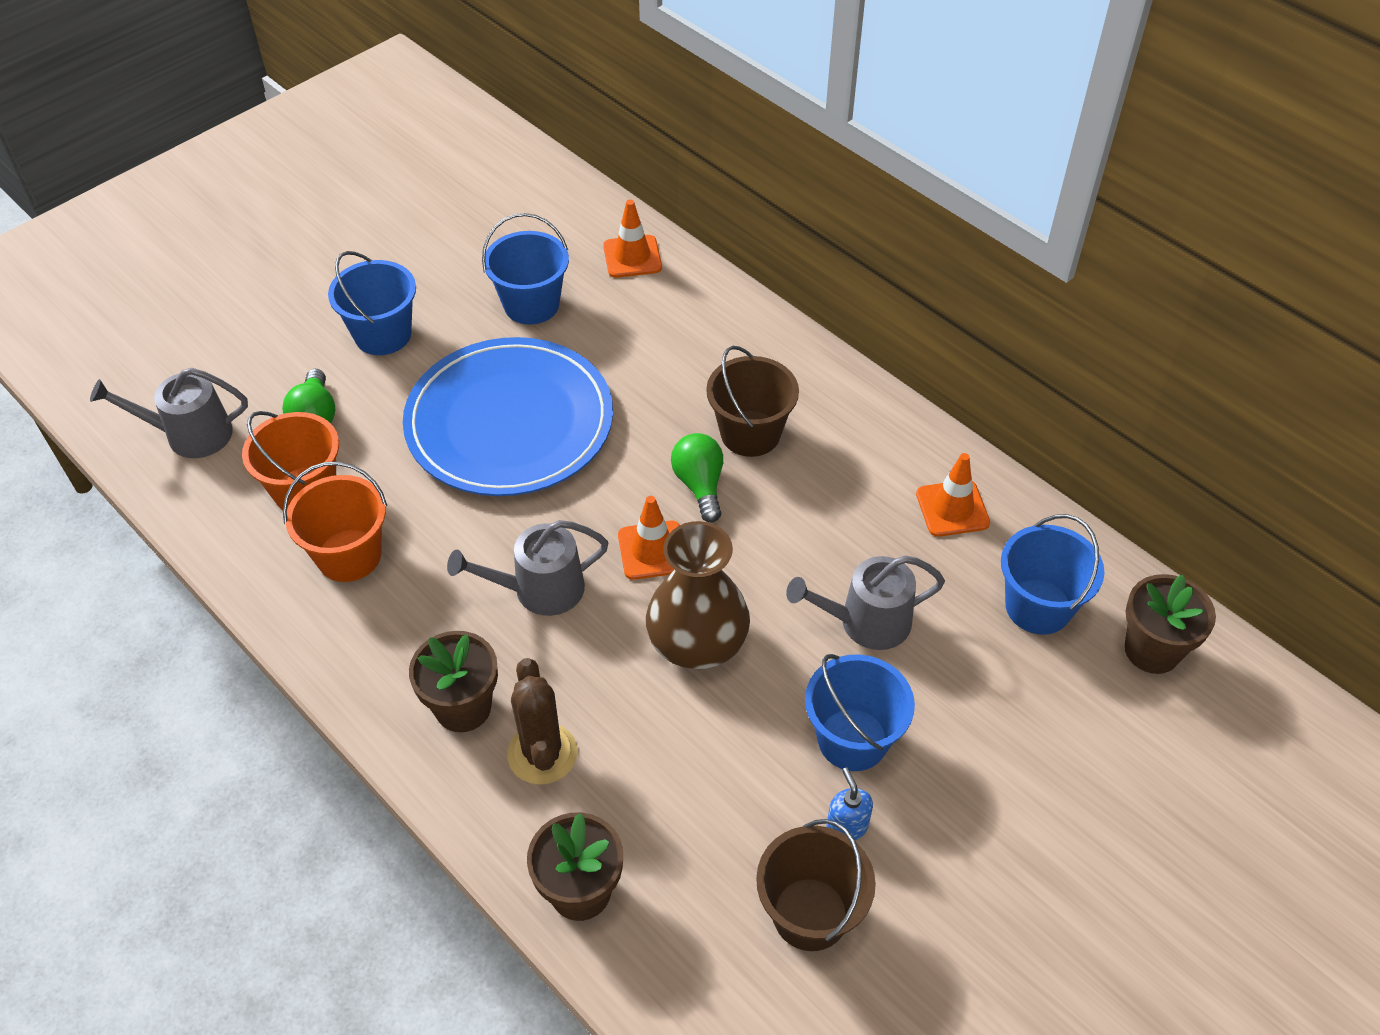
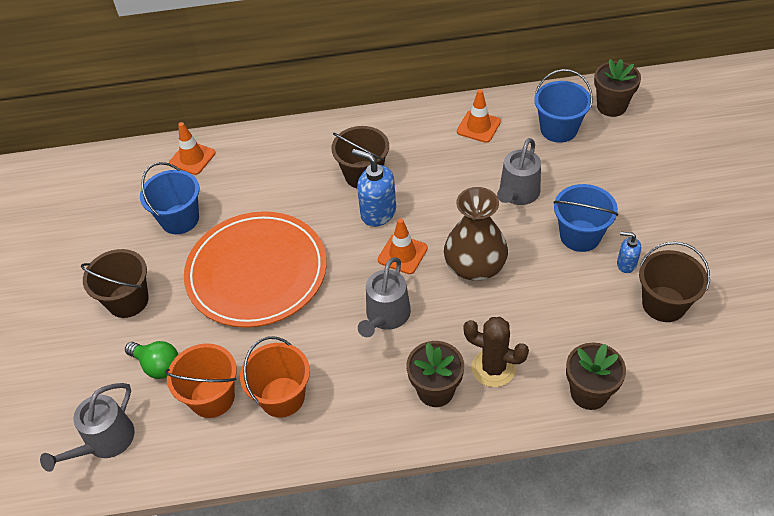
camera: 50 degrees left, 0 degrees up
blue bucket [328,251,416,355] -> brown bucket [81,249,149,318]
blue plate [403,337,613,496] -> orange plate [184,211,327,328]
green light bulb [671,433,723,523] -> blue soap dispenser [352,149,396,227]

